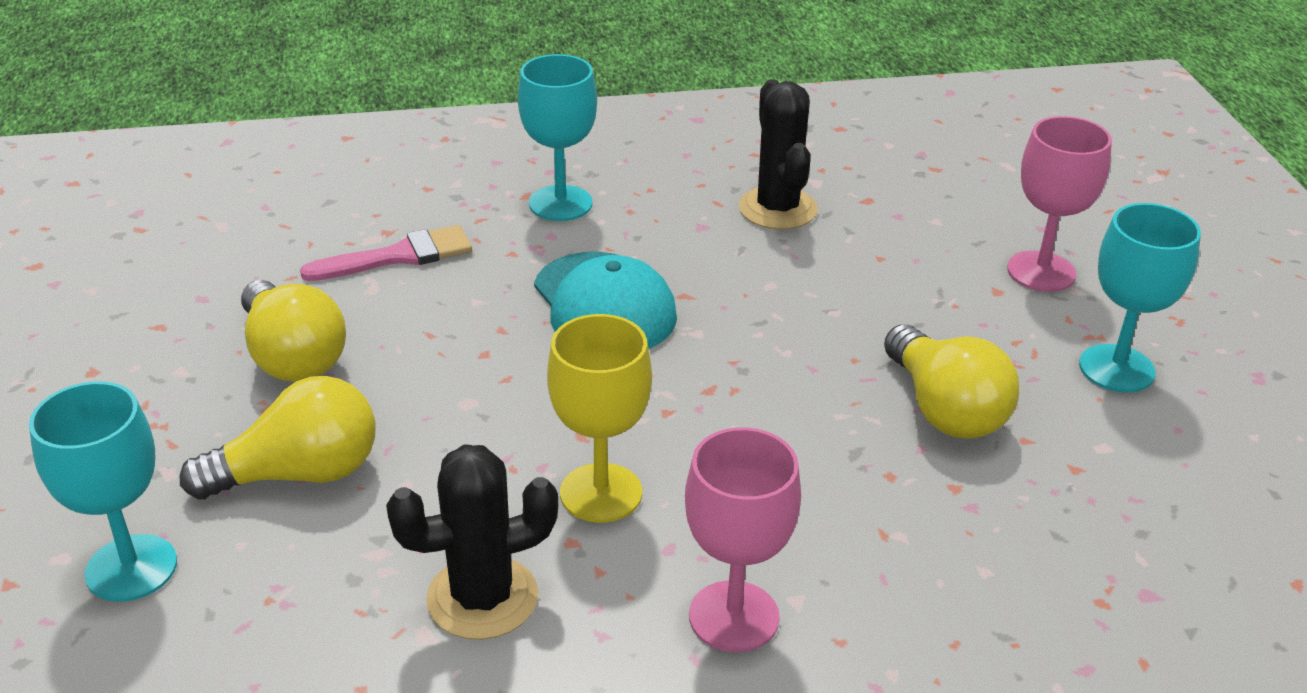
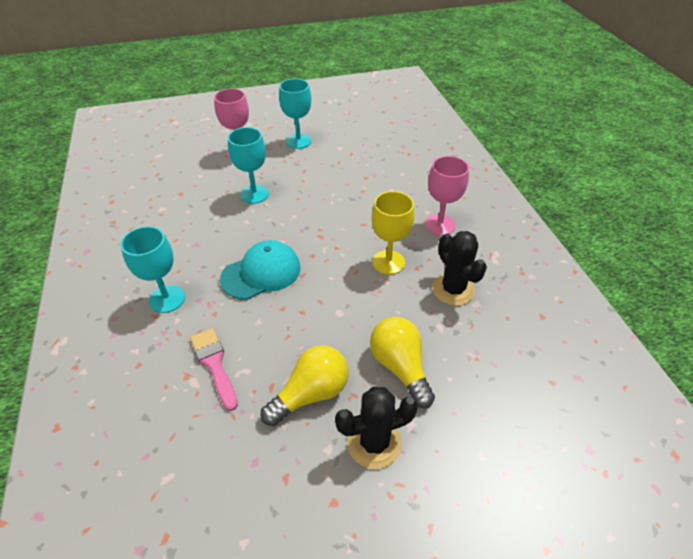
camera: 95 degrees left, 10 degrees up
turquoise goblet [29,381,177,602] -> turquoise goblet moved to [228,127,269,204]
black cactus [739,79,818,230] -> black cactus moved to [335,387,418,469]
yellow light bulb [884,324,1019,439] -> none

